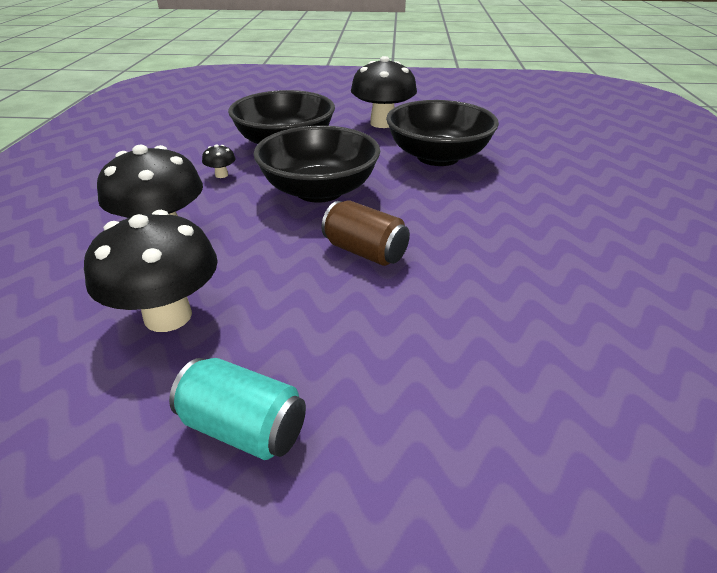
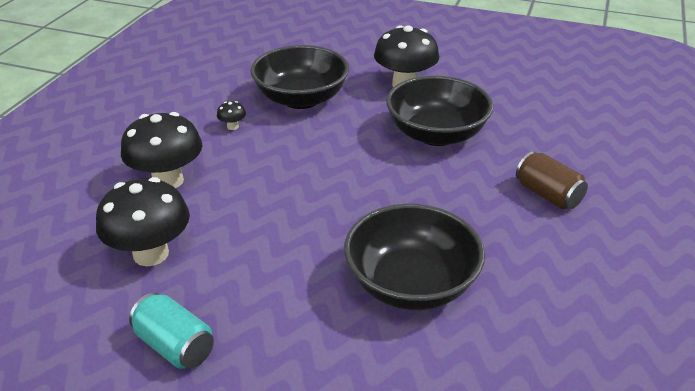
camera: 15 degrees right, 0 degrees up
black bowl [254,125,380,203] -> black bowl moved to [344,204,485,310]
brown can [321,200,410,266] -> brown can moved to [516,151,588,209]

